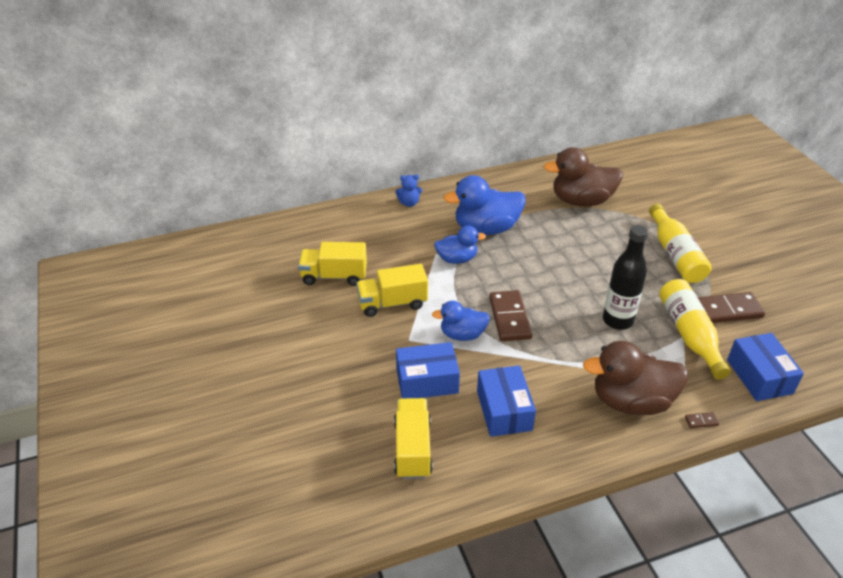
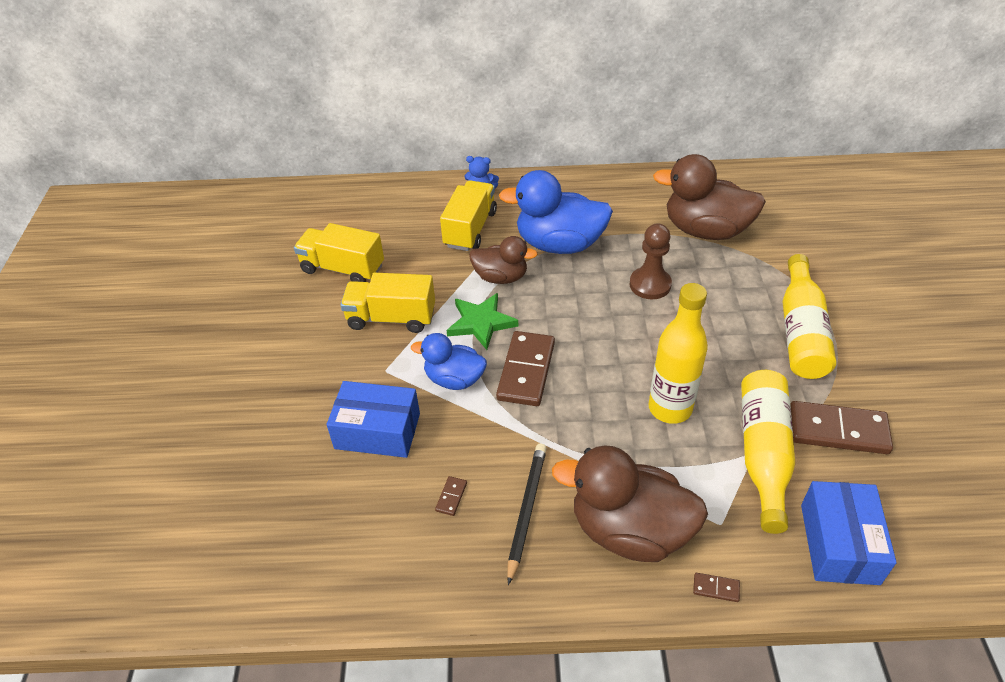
camera: 20 degrees right, 5 degrees up
yellow truck [394,398,433,479] -> yellow truck moved to [440,180,497,251]
blue duck [434,225,486,264] -> brown duck [469,236,538,284]
blue box [477,365,536,437] -> brown domino [435,476,467,516]
black bottle [603,225,648,330] -> yellow bottle [648,283,708,424]
none -> green star [446,293,518,350]
none -> black pencil [507,444,547,585]
none -> brown pawn [629,224,672,299]

